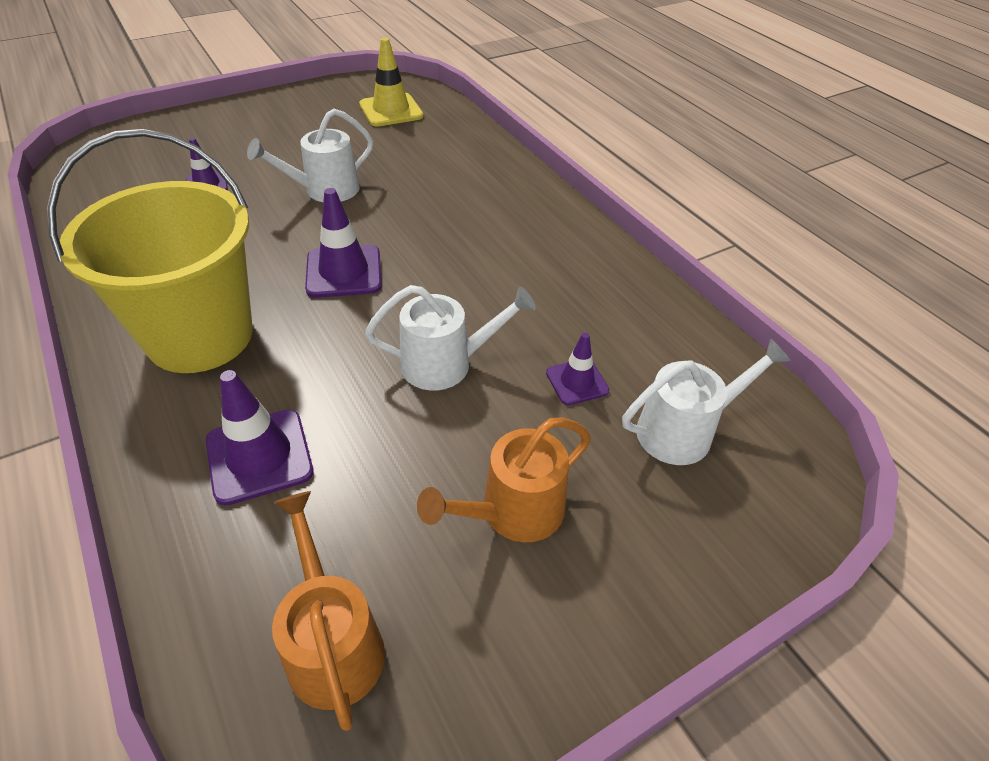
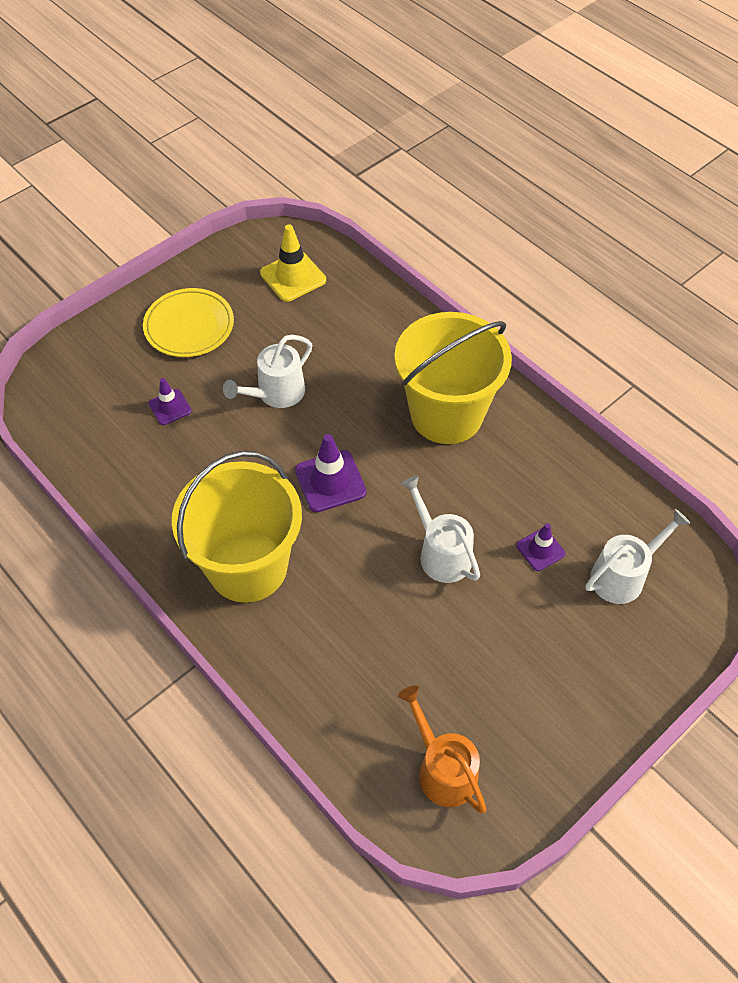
camera: 10 degrees left, 10 degrees up
purple traffic cone [206,370,313,506] -> none
white watering can [365,285,536,390] -> white watering can turned 105 degrees counterclockwise [401,475,480,583]
orange watering can [417,417,591,542] -> none
none -> yellow plate [143,288,234,357]
none -> yellow bucket [394,312,512,444]

